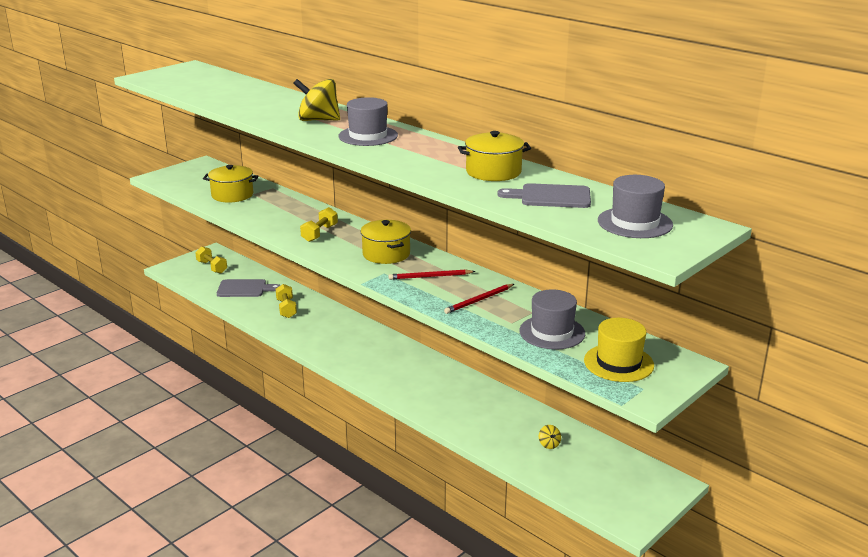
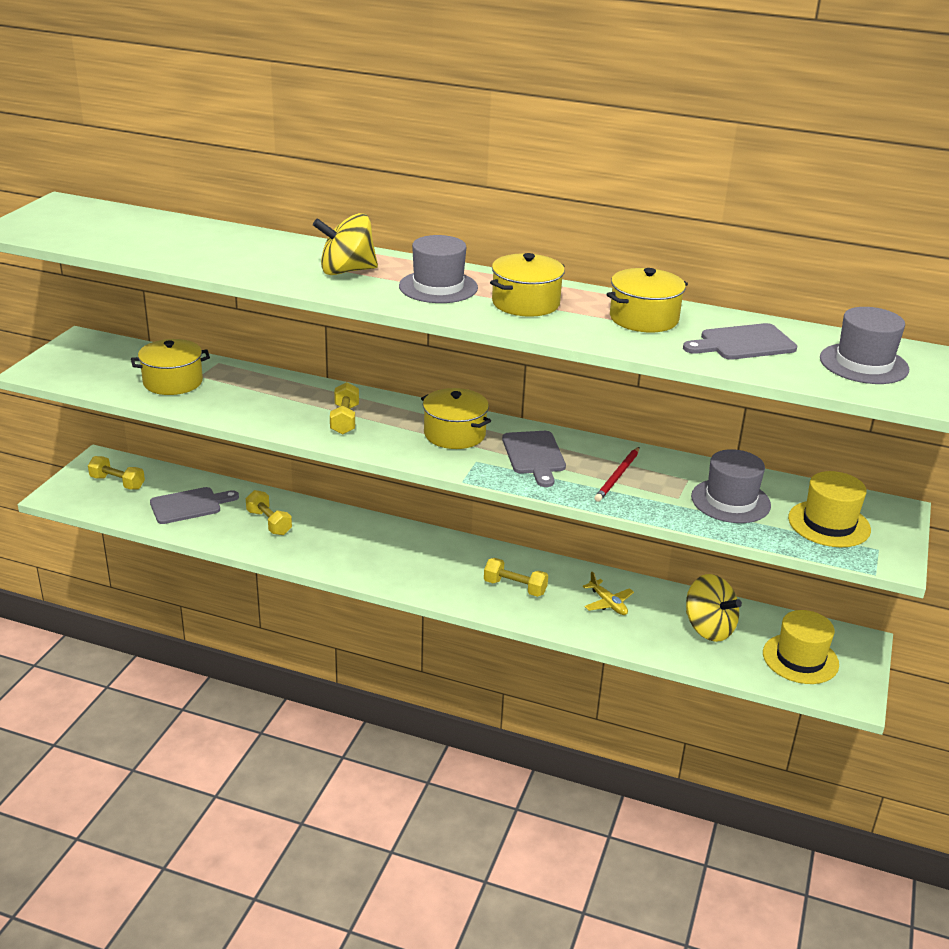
camera: 25 degrees left, 5 degrees up
red pencil [388,270,476,280] -> grey cutting board [502,431,566,487]
yellow spinning top [539,425,561,449] -> yellow spinning top [686,574,742,642], size x2.34
none -> yellow dumbbell [484,558,548,597]
none -> yellow pot [490,253,565,316]
none -> yellow plane [583,572,634,615]
none -> yellow hat [763,610,839,684]

